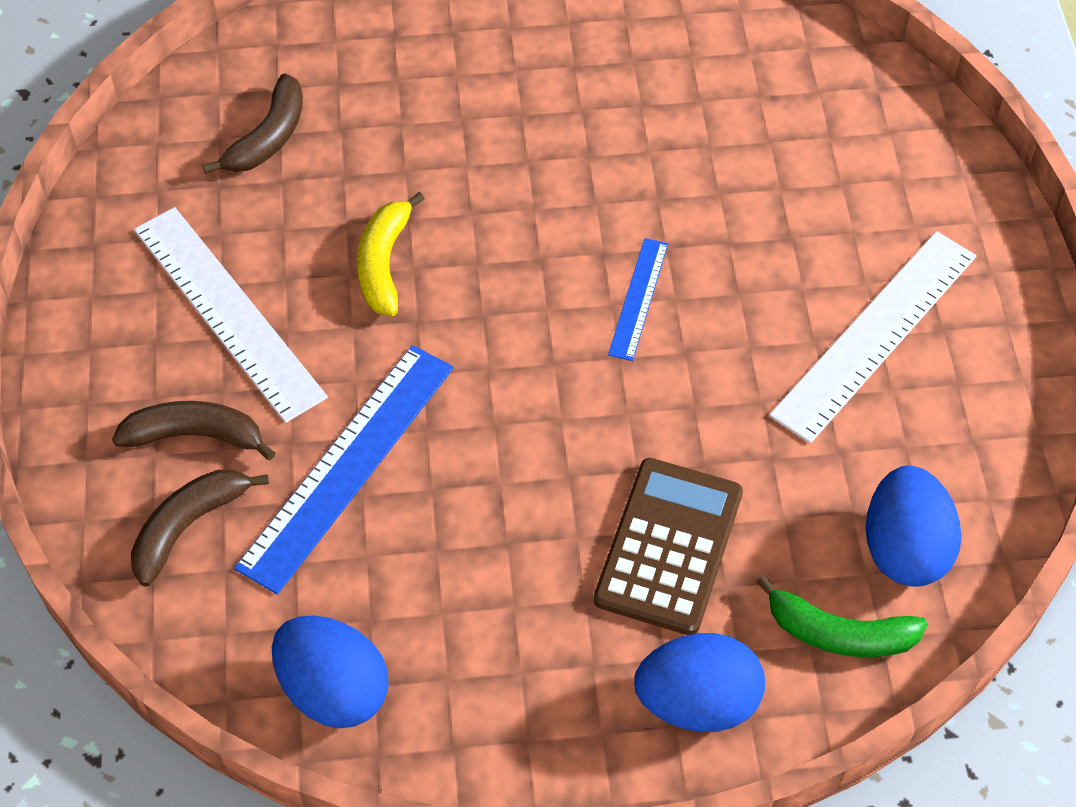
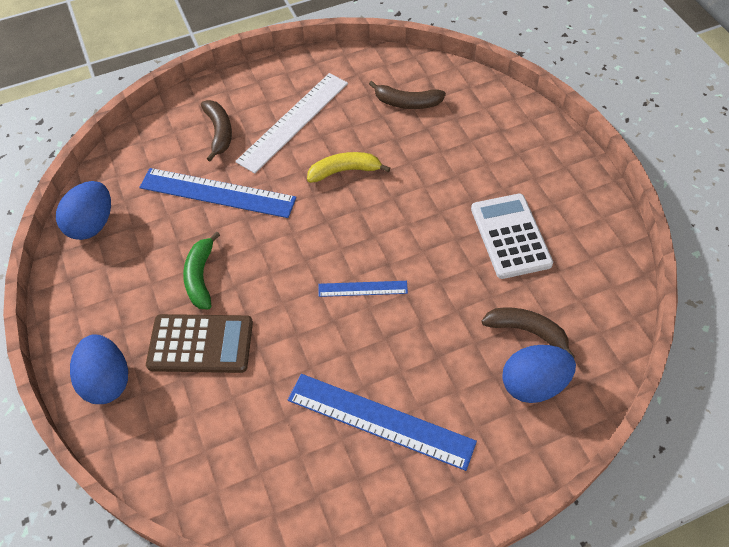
camera: 75 degrees right, 0 degrees up
brown banana [131,470,269,586] -> brown banana moved to [481,307,575,358]
green banana [756,575,928,657] -> green banana moved to [183,231,220,309]
white ruler [769,231,976,443] -> blue ruler [288,374,477,471]
blue egg [866,465,962,587] -> blue egg moved to [502,345,576,403]
none -> white calculator [471,194,553,279]

